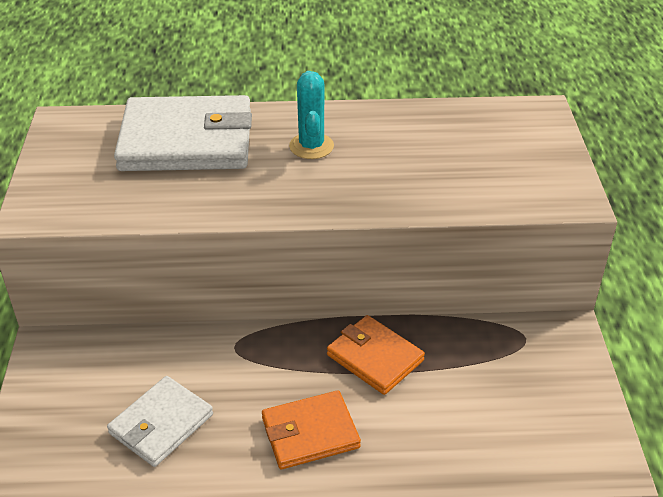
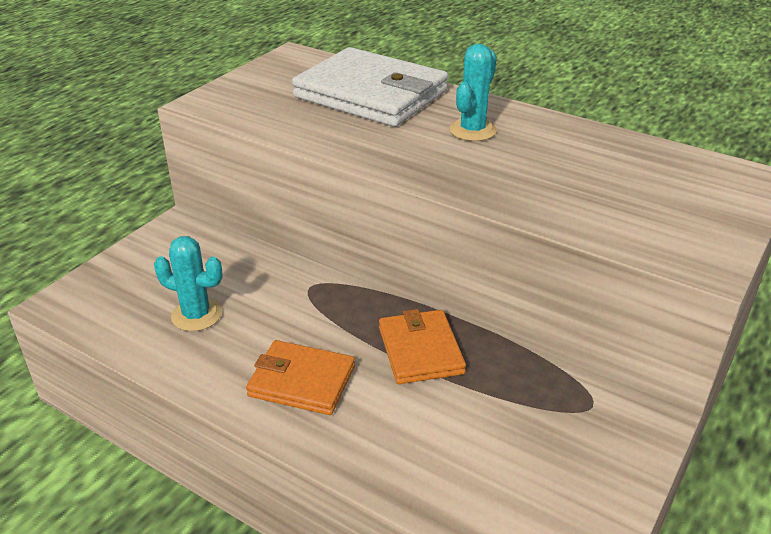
camera: 35 degrees right, 5 degrees down
white wallet [107,376,213,467] -> turquoise cactus [154,236,223,331]

